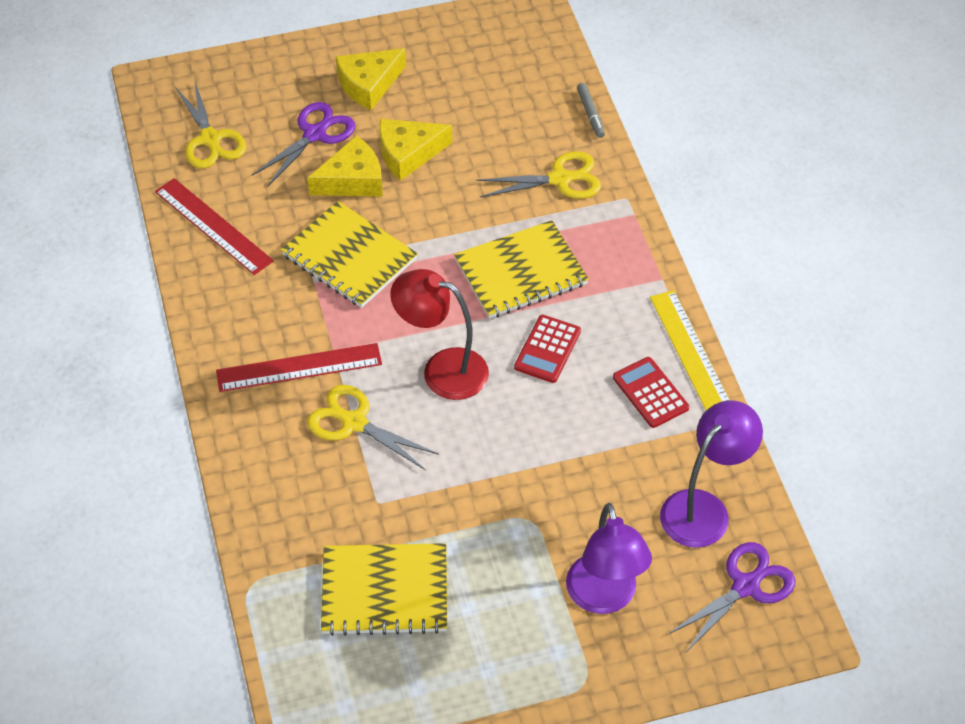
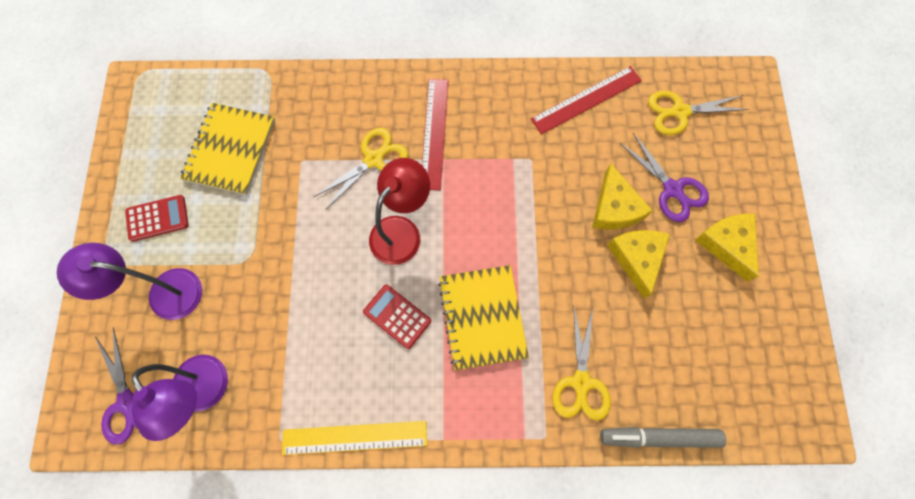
camera: 105 degrees right, 20 degrees up
yellow notebook [281,201,418,308] -> none
grey marker [577,83,605,138] -> grey marker [600,427,726,448], size x1.74
red calculator [613,357,689,428] -> red calculator moved to [125,195,189,242]

